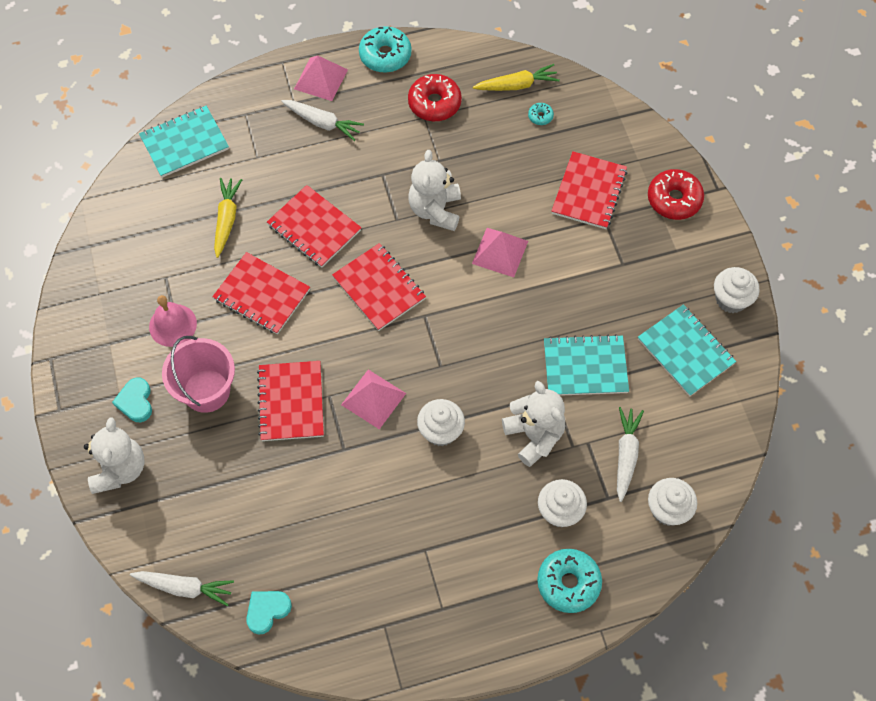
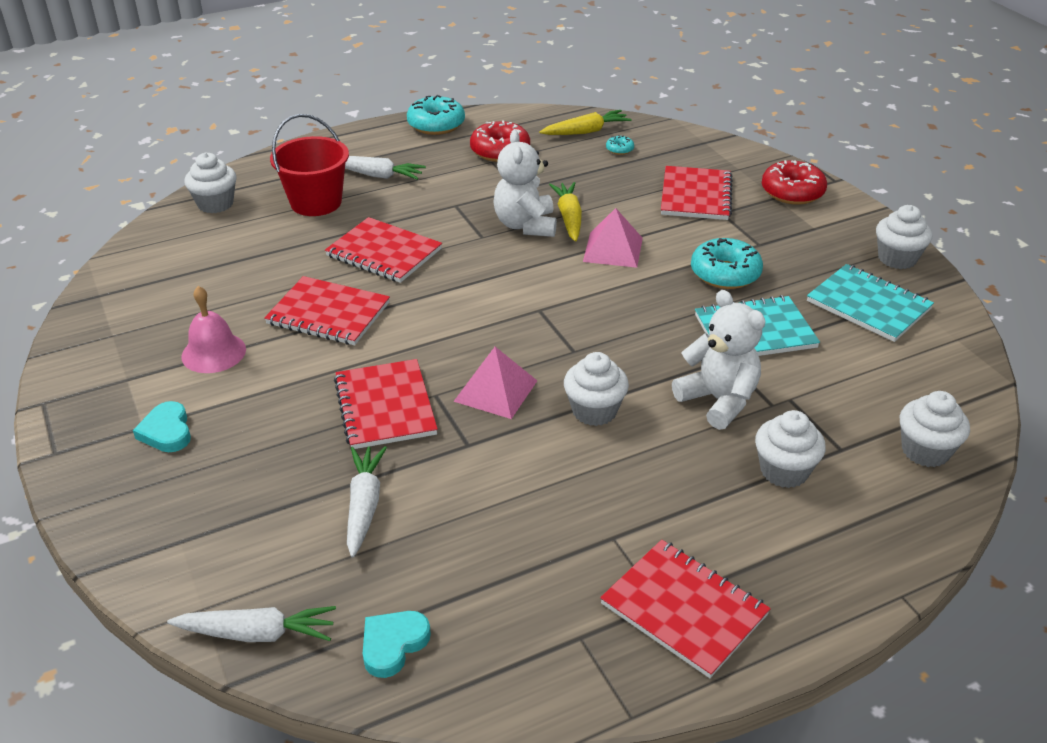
camera: 10 degrees left, 25 degrees down
white teddy bear [84,417,144,494] -> none
turquoise notebook [139,106,229,178] -> white cupcake [184,152,237,213]
pink bucket [162,336,235,413] -> none
yellow carrot [214,178,242,258] -> yellow carrot moved to [549,182,582,242]
pink pyramid [294,56,348,101] -> none
red notebook [332,243,426,331] -> red notebook moved to [600,540,771,678]
turquoise donut [537,549,602,613] -> turquoise donut moved to [691,238,763,289]
white carrot [617,407,644,502] -> white carrot moved to [347,446,387,558]
none -> red bucket [270,114,349,216]

